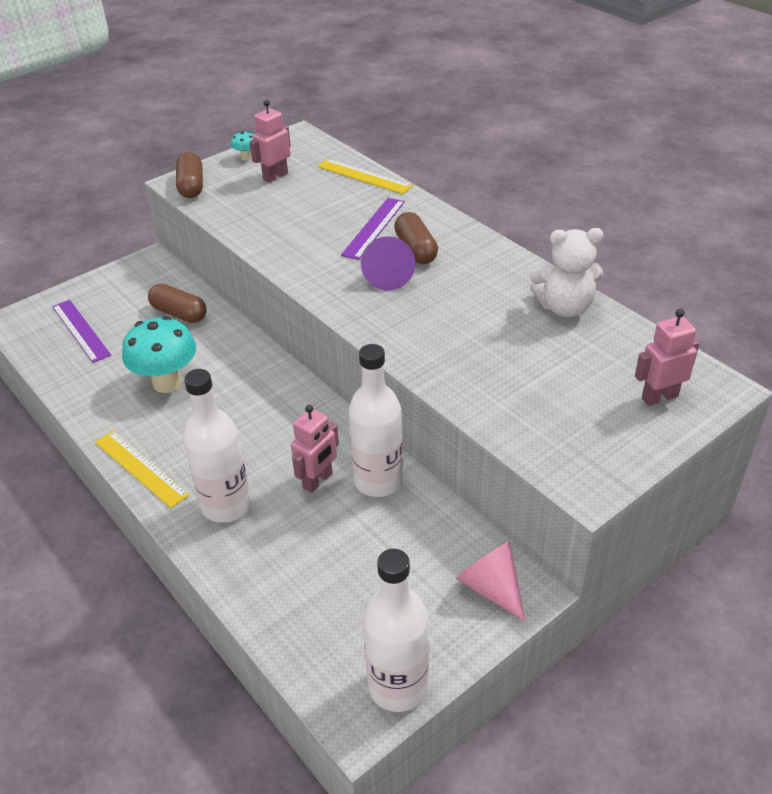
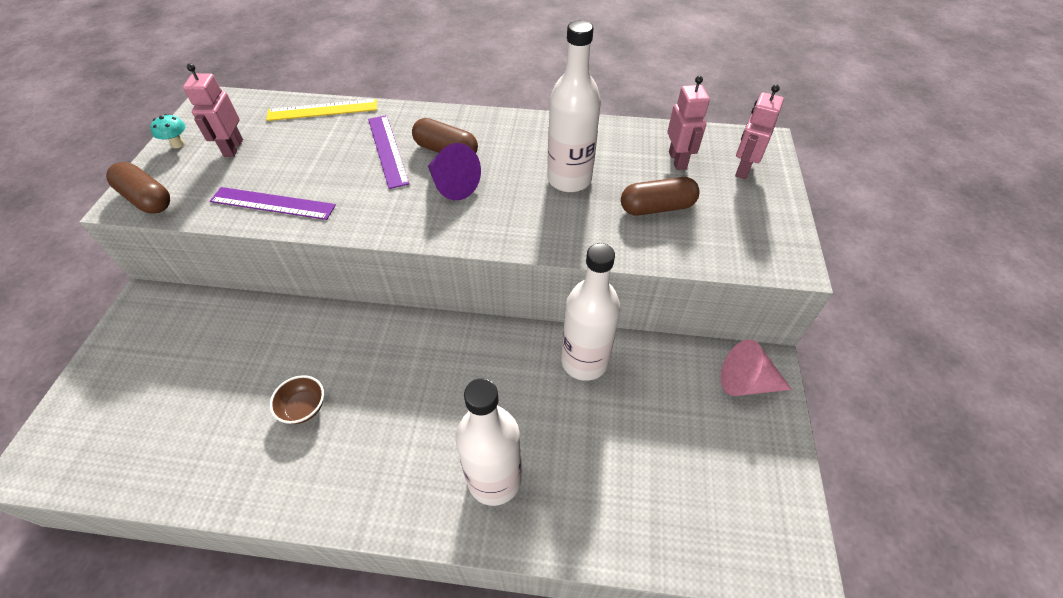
camera: 45 degrees left, 10 degrees up
purple ruler [52,300,111,363] -> purple ruler moved to [210,187,336,220]
yellow ruler [95,431,189,508] -> none
turquoise mushroom [122,316,196,393] -> brown bowl [270,375,324,424]
brown capsule [148,283,207,323] -> brown capsule moved to [621,177,700,215]
pink robot [291,405,339,493] -> pink robot moved to [667,76,710,170]
white bottle [363,549,429,712] -> white bottle moved to [547,20,601,192]
white teddy bear [530,228,603,317] -> none

